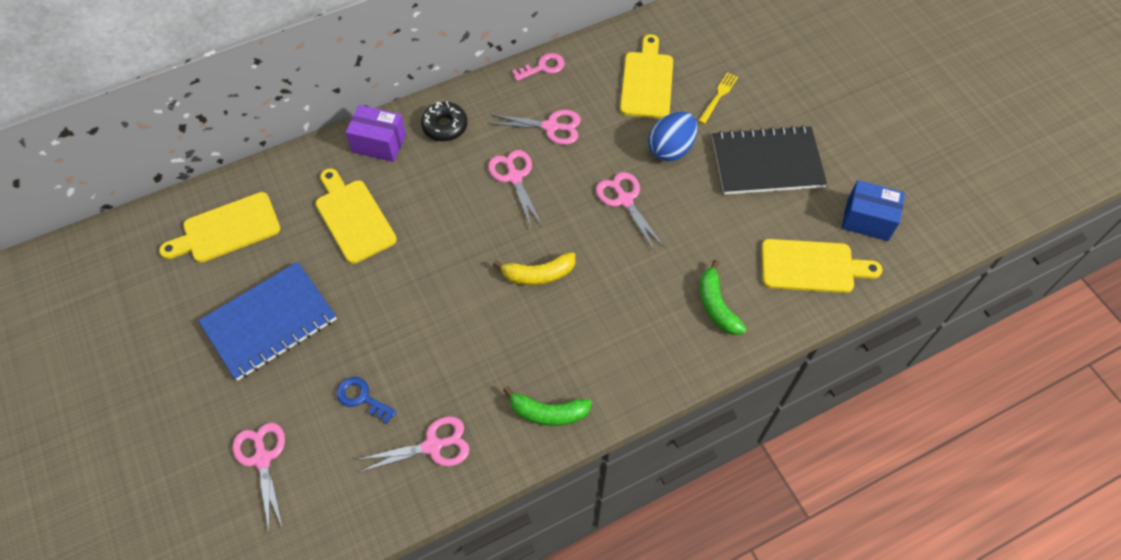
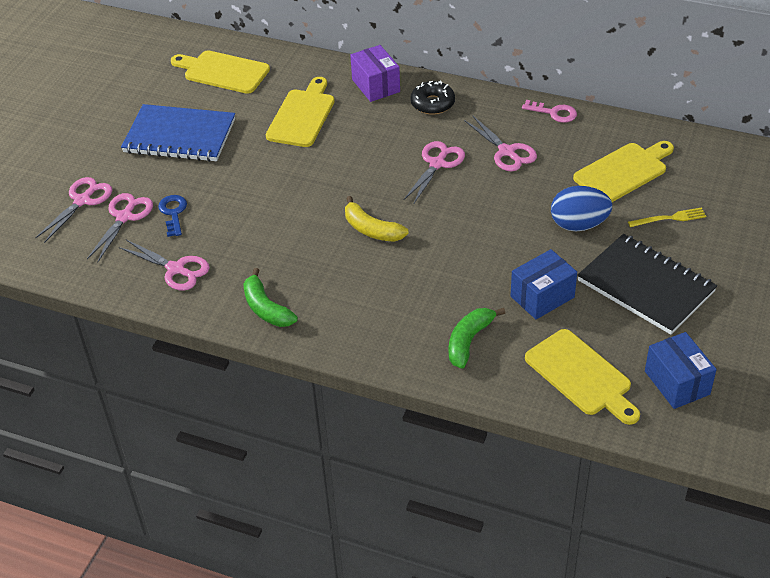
camera: 50 degrees right, 15 degrees down
pink scissors [596,172,664,251] -> pink scissors moved to [87,193,153,263]
none -> blue box [511,249,577,319]

